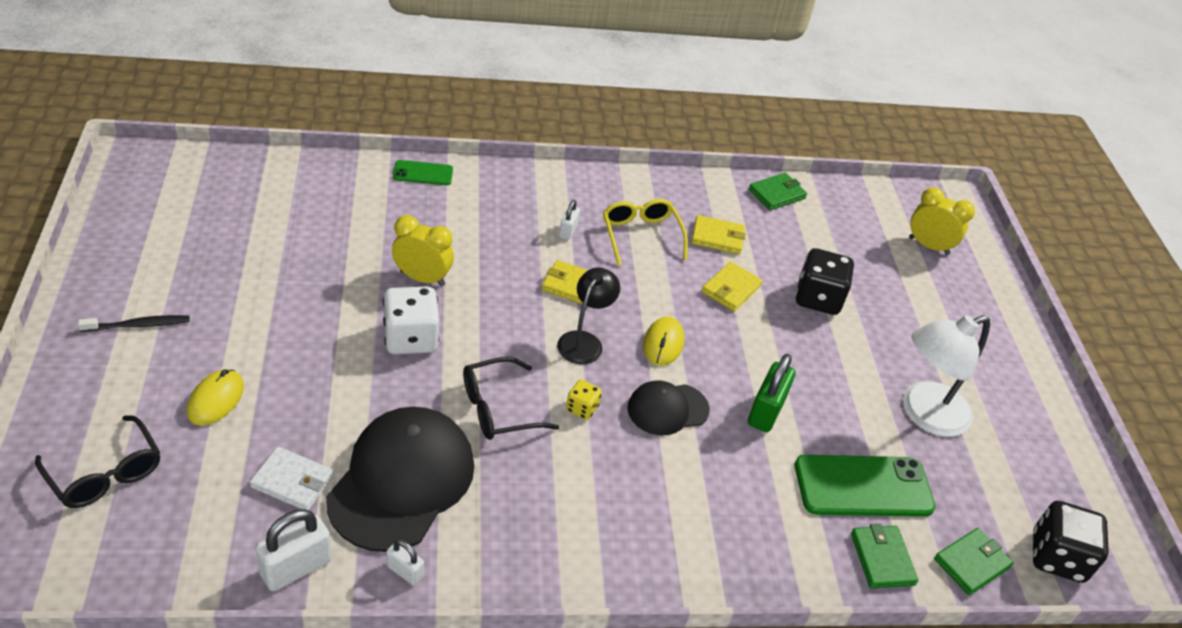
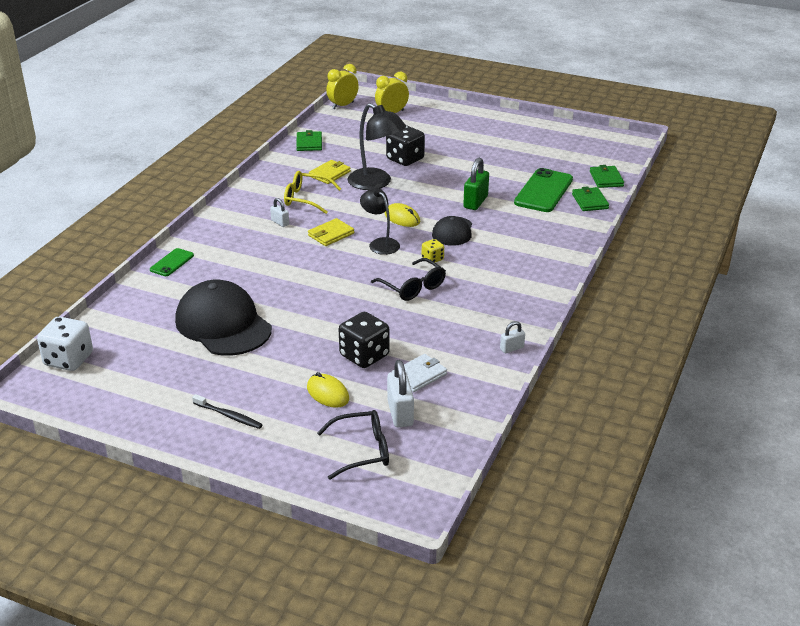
camera: 55 degrees left, 10 degrees down
black toothbrush [78,315,190,332] -> black toothbrush turned 105 degrees clockwise [192,394,263,429]
white padlock [255,509,332,591] -> white padlock moved to [387,360,414,428]
black cap [326,407,474,552] -> black cap moved to [175,280,272,356]
white dice [383,287,439,354] -> white dice moved to [37,317,93,371]
yellow clock [392,215,454,286] -> yellow clock moved to [326,64,359,109]
black glasses [463,357,559,440] -> black glasses turned 45 degrees counterclockwise [371,258,446,301]
yellow wallet [702,261,763,311] -> black lamp [347,103,406,190]
green padlock [748,354,796,432] -> green padlock turned 60 degrees clockwise [463,158,489,210]
green wallet [851,524,918,588] -> green wallet turned 60 degrees clockwise [572,186,609,211]
white lamp [903,315,990,437] -> none
black dice [1033,501,1109,583] -> black dice moved to [339,312,390,368]

